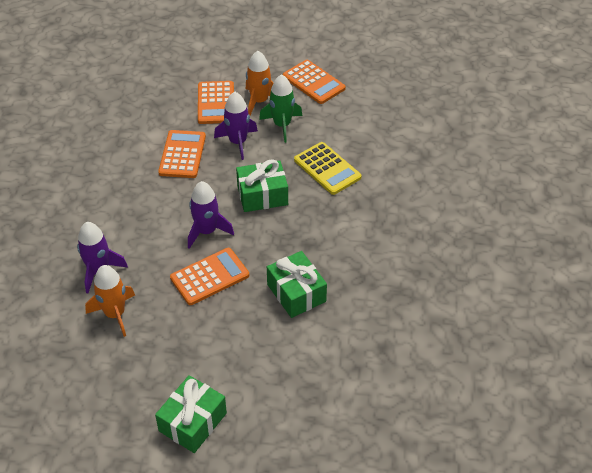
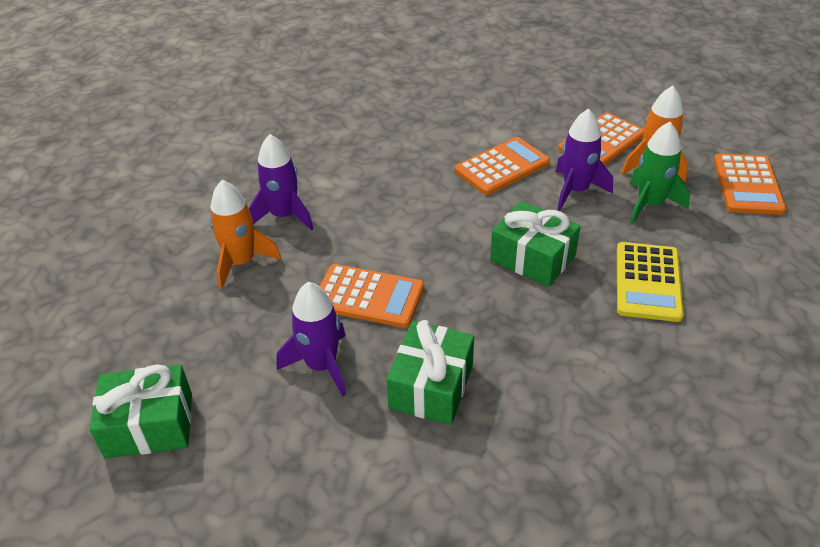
camera: 50 degrees right, 5 degrees down
purple rocket [188,181,234,249] -> purple rocket moved to [277,282,346,396]

